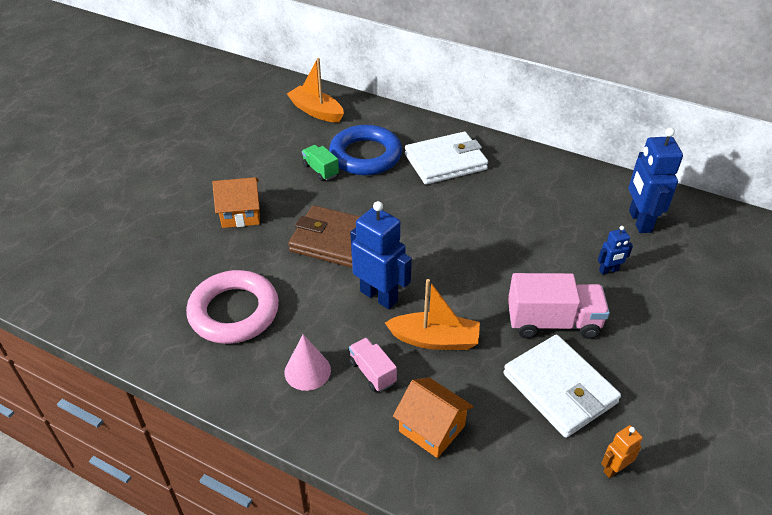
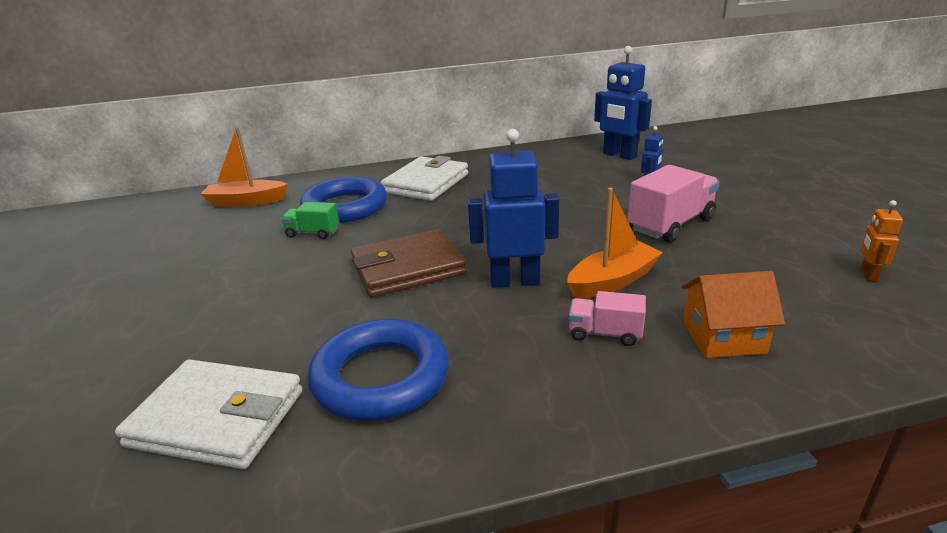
camera: 40 degrees left, 15 degrees down
pink ring [186,270,279,344] -> blue ring [308,319,449,421]
orange house [212,177,260,228] -> none
pink cone [284,335,331,391] -> none
white wallet [503,335,621,438] -> white wallet moved to [115,359,302,469]

